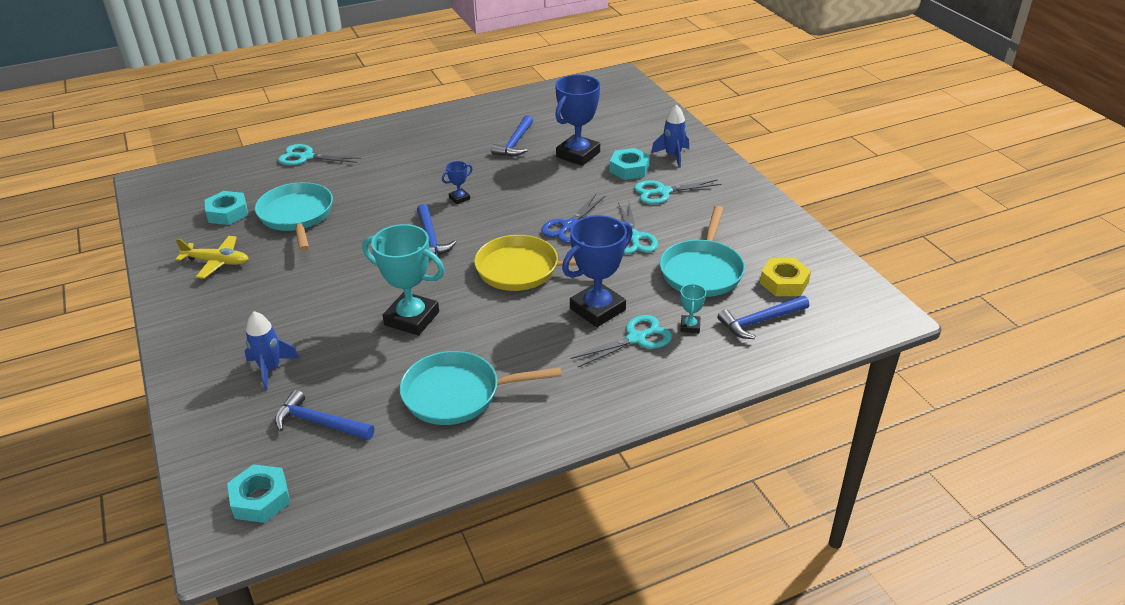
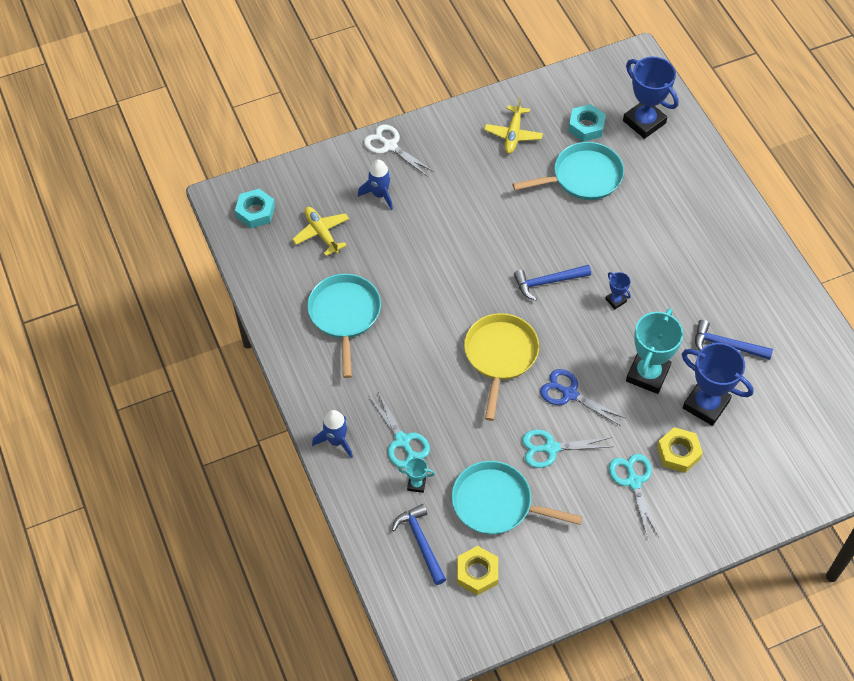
camera: 90 degrees right, 20 degrees up
blue hammer [275,390,374,440] -> yellow plane [292,207,349,256]
turquoise scissors [278,144,361,165] -> none
turquoise trophy [363,224,445,336] -> turquoise trophy moved to [626,308,683,394]
blue trophy [562,215,633,327] -> blue trophy moved to [623,57,679,139]
turquoise nut [610,148,650,180] -> yellow nut [657,427,703,473]
blue rocket [651,105,689,168] -> blue rocket moved to [312,410,353,459]
none -> white scissors [364,125,433,177]

